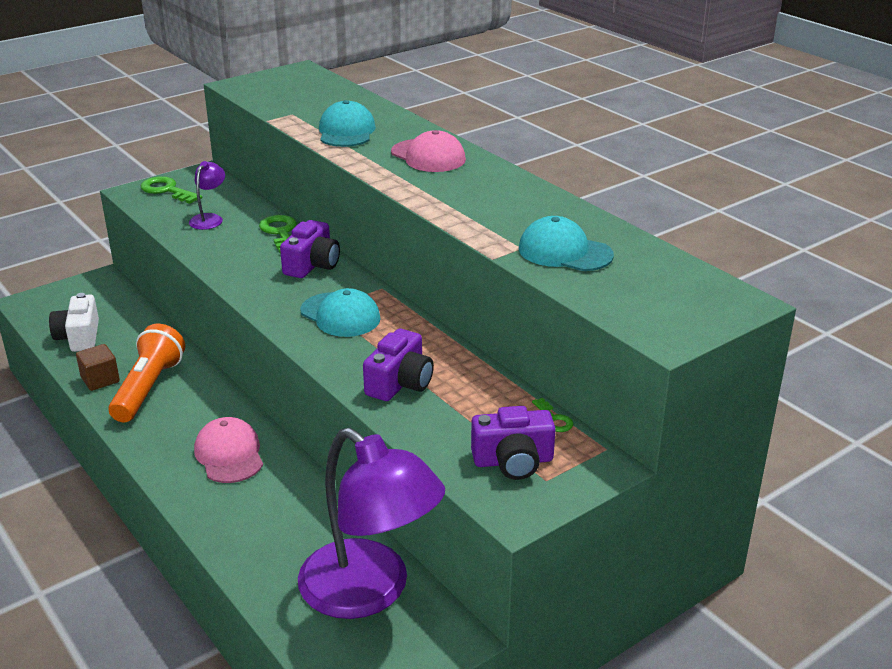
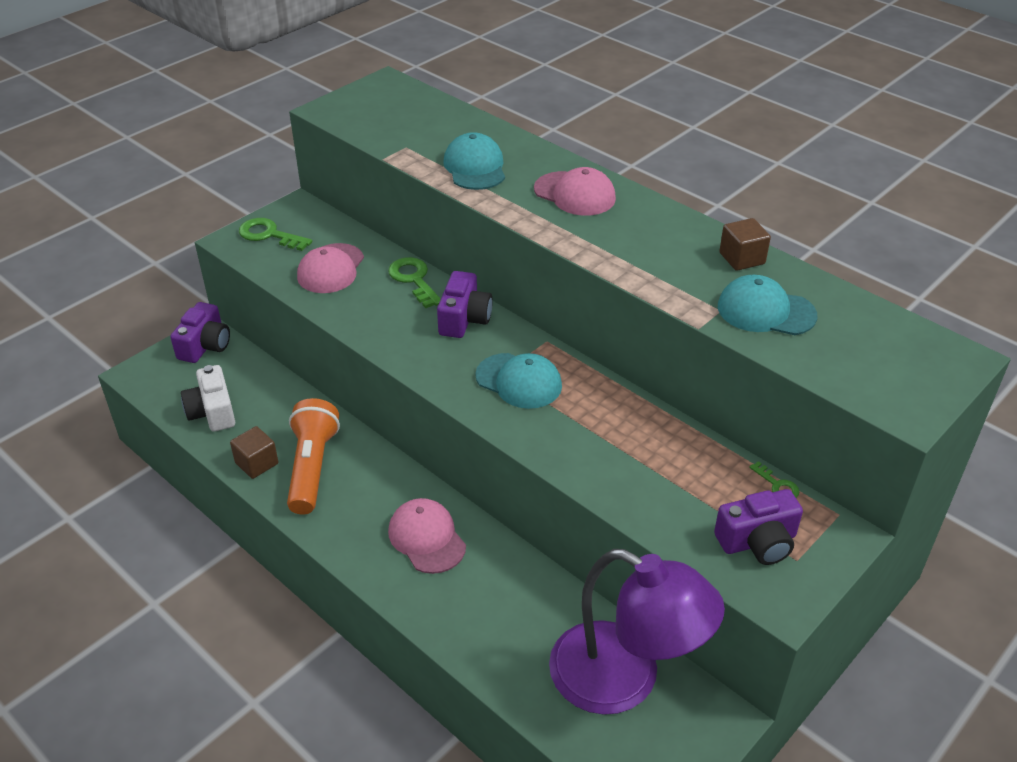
camera: 10 degrees left, 10 degrees up
purple lamp [189,161,225,230] -> pink cap [297,243,364,293]
purple camera [363,329,434,401] -> purple camera moved to [170,302,230,363]
none -> brown cube [719,218,771,271]

